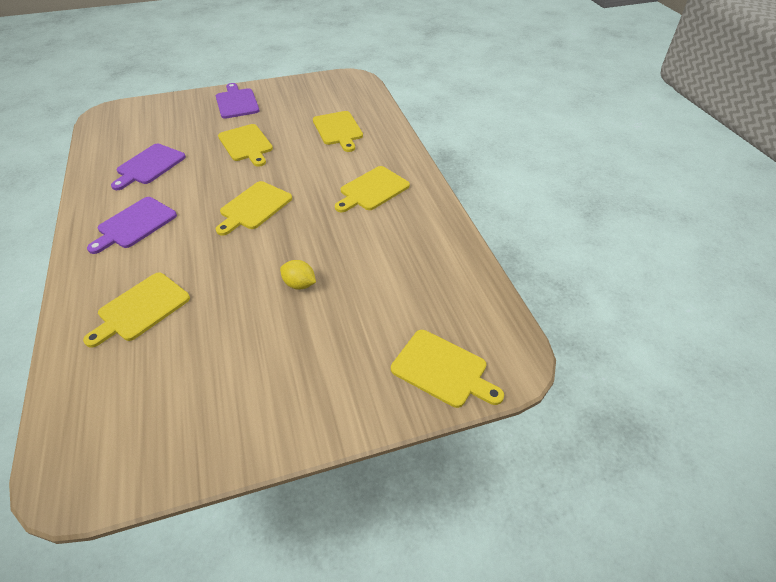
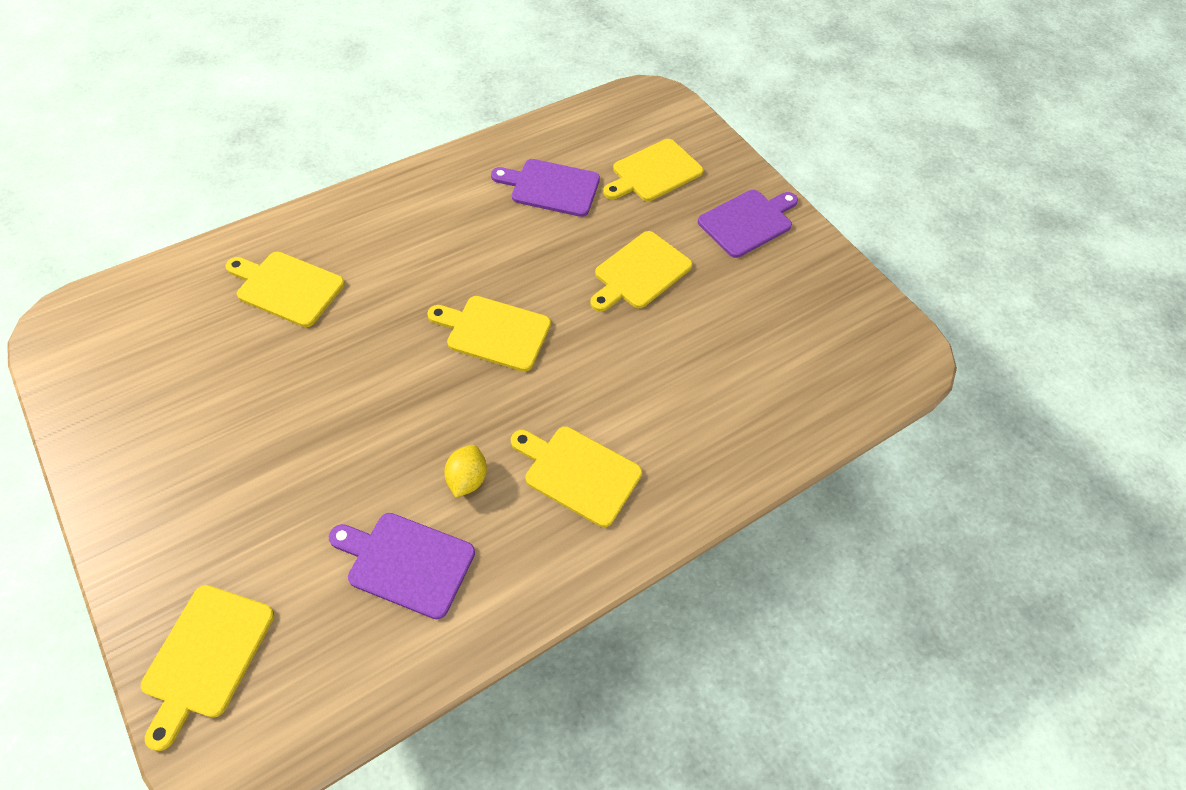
camera: 70 degrees right, 10 degrees up
purple cutting board [87,197,177,254] -> purple cutting board moved to [329,513,475,619]
yellow lemon [280,260,316,289] -> yellow lemon moved to [444,445,487,498]
yellow cutting board [313,111,363,152] -> yellow cutting board moved to [603,139,703,201]

